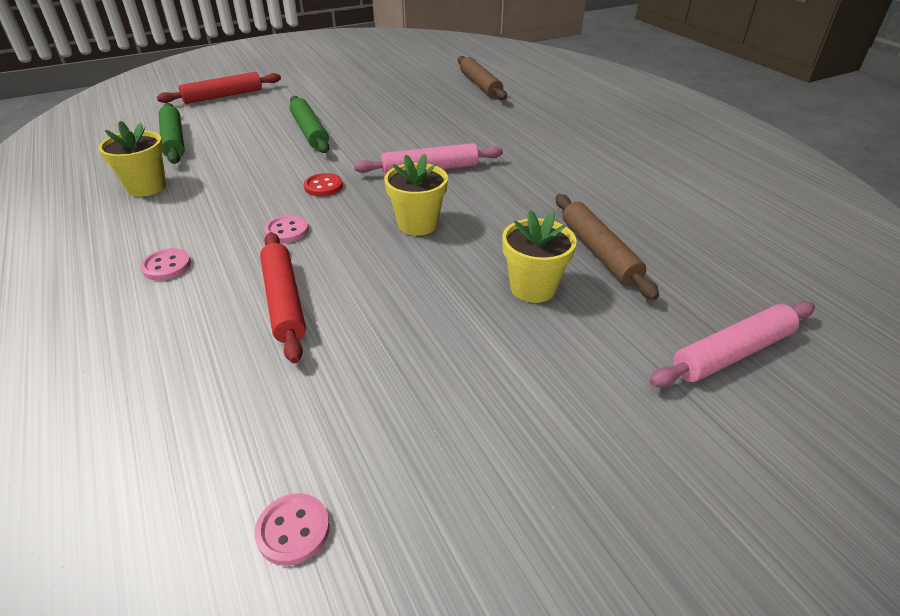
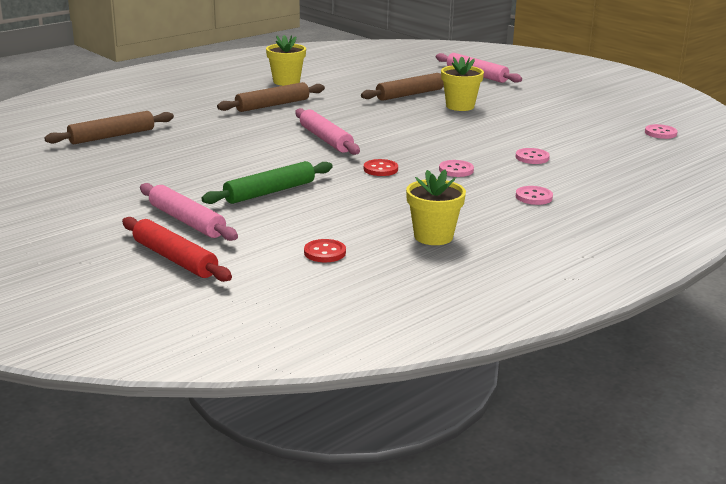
camera: 105 degrees left, 15 degrees down
green rolling pin [159,103,185,164] -> red button [304,239,346,262]
red rolling pin [260,232,306,363] -> pink button [516,148,550,164]
yellow flower pot [384,154,448,236] -> yellow flower pot moved to [266,35,306,86]
none -> pink rolling pin [140,183,238,241]
none -> brown rolling pin [217,82,325,112]

